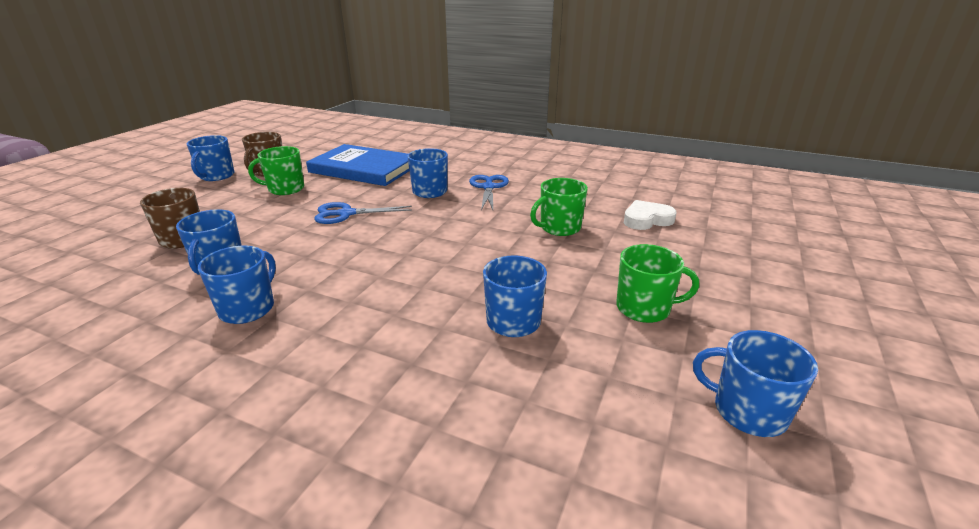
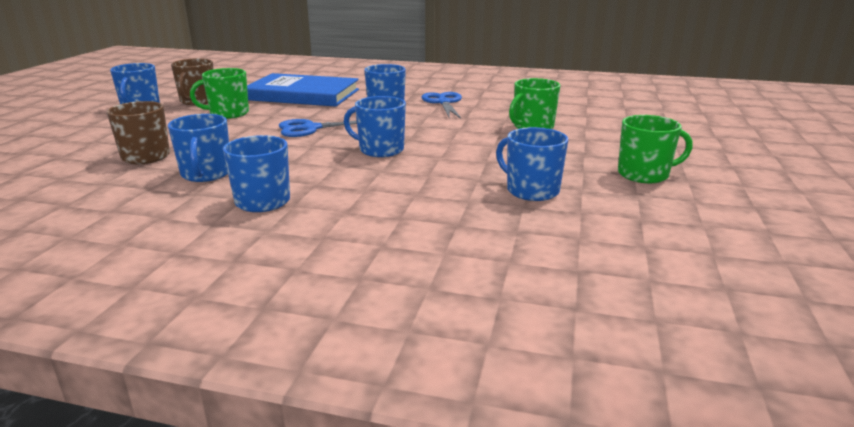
camera: 10 degrees left, 5 degrees down
white heart [624,200,677,230] -> none
blue mug [693,330,818,437] -> blue mug moved to [344,96,406,157]

